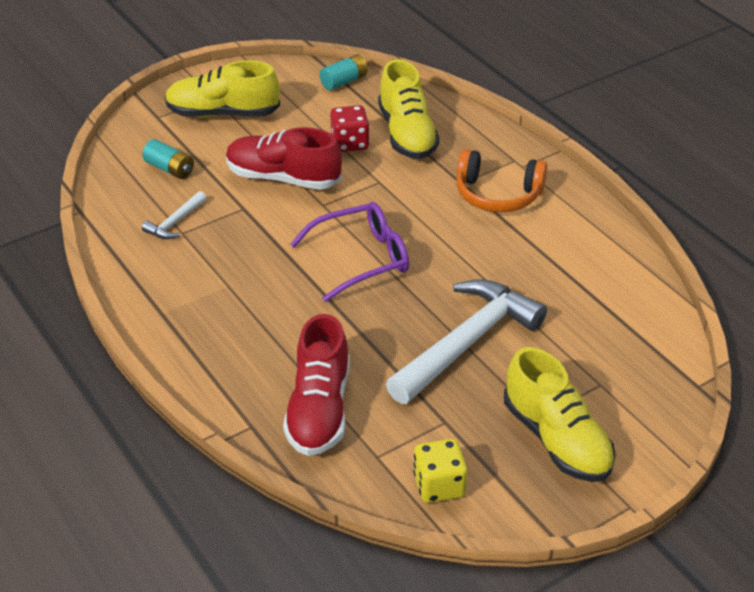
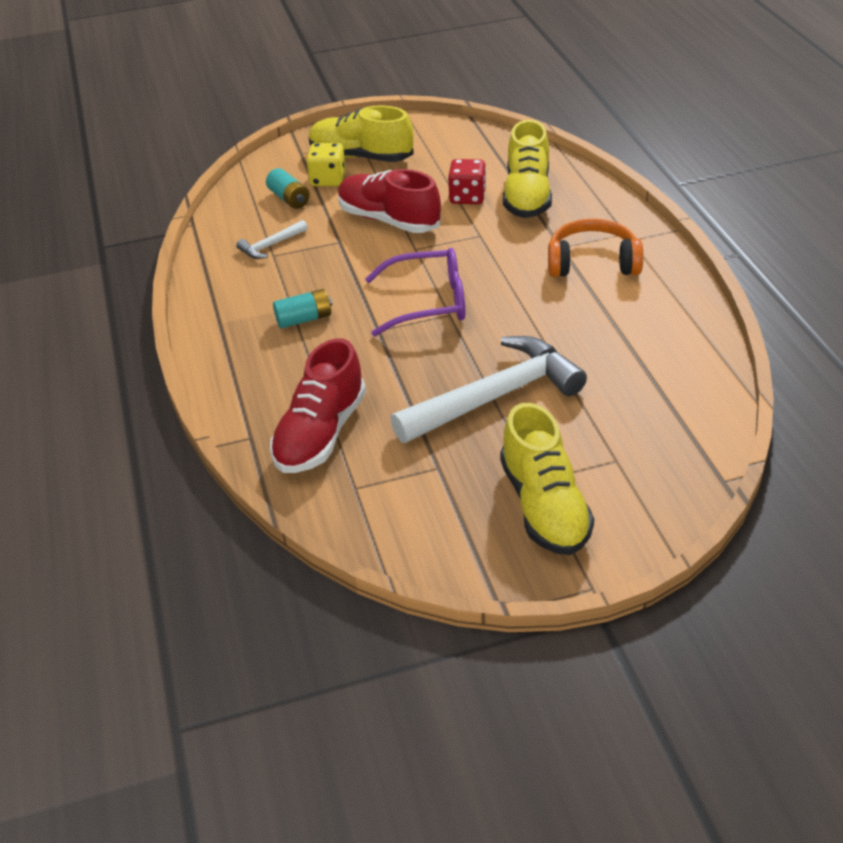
camera: 20 degrees right, 0 degrees up
turquoise battery [320,54,368,90] -> turquoise battery moved to [273,289,332,329]
yellow dice [413,439,467,503] -> yellow dice moved to [306,143,346,186]
orange headphones [456,149,548,212] -> orange headphones turned 150 degrees clockwise [548,219,643,277]

